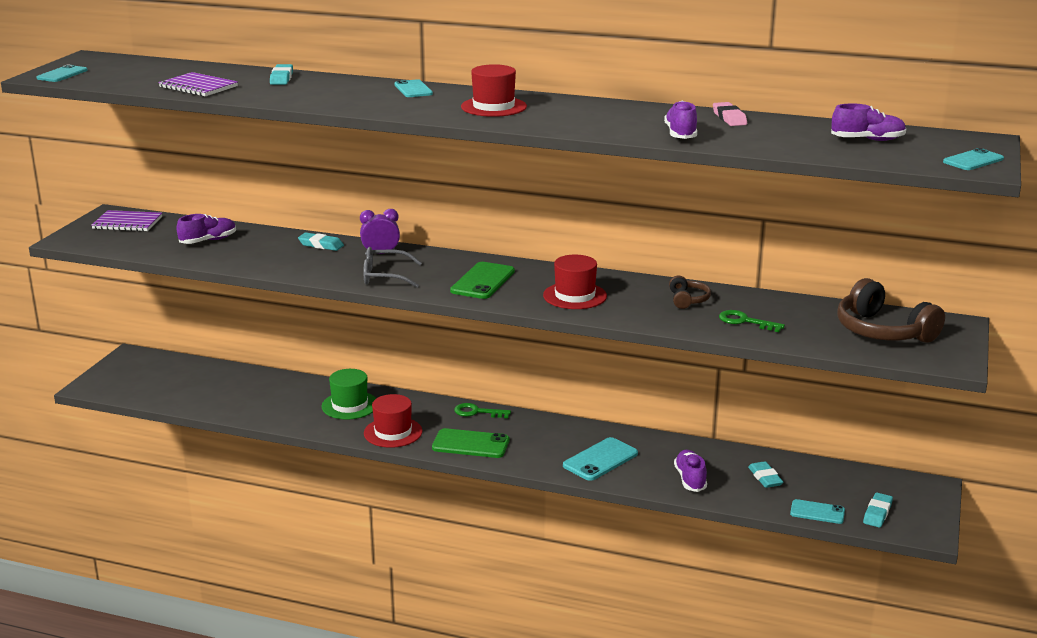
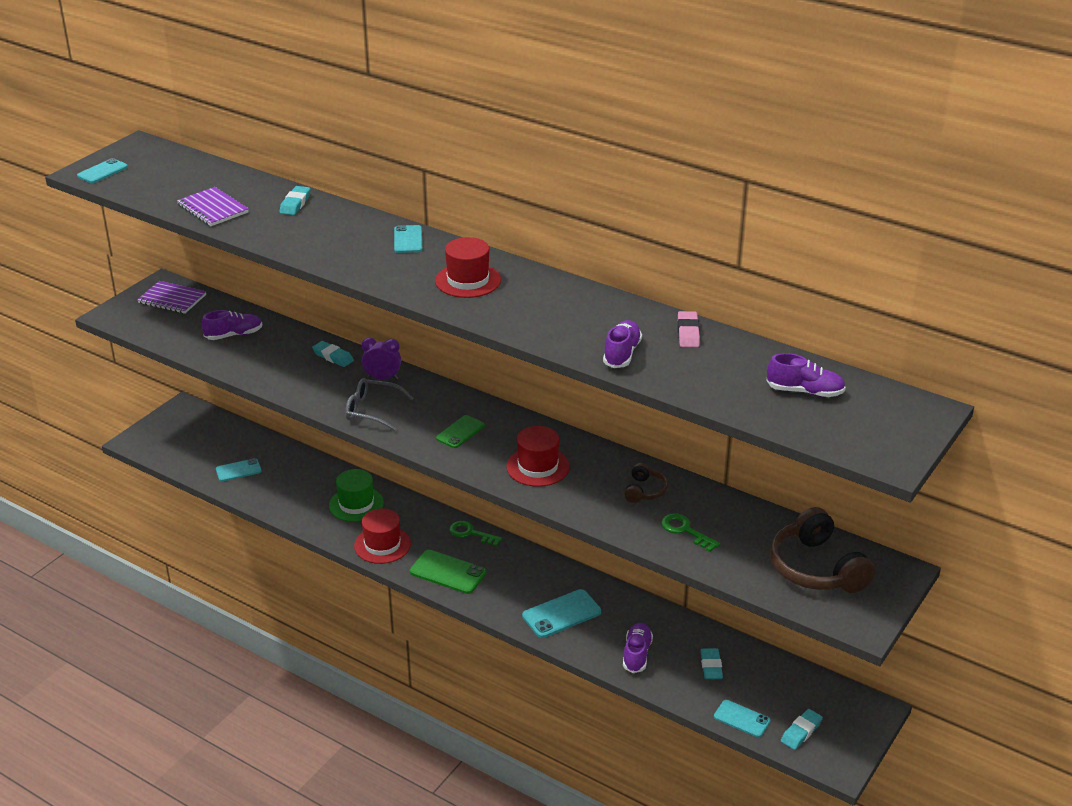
camera: 15 degrees right, 10 degrees up
green phone [450,262,515,299] -> green phone [436,415,485,448], size x0.65
turquoise phone [943,148,1004,170] -> turquoise phone moved to [216,458,261,481]

